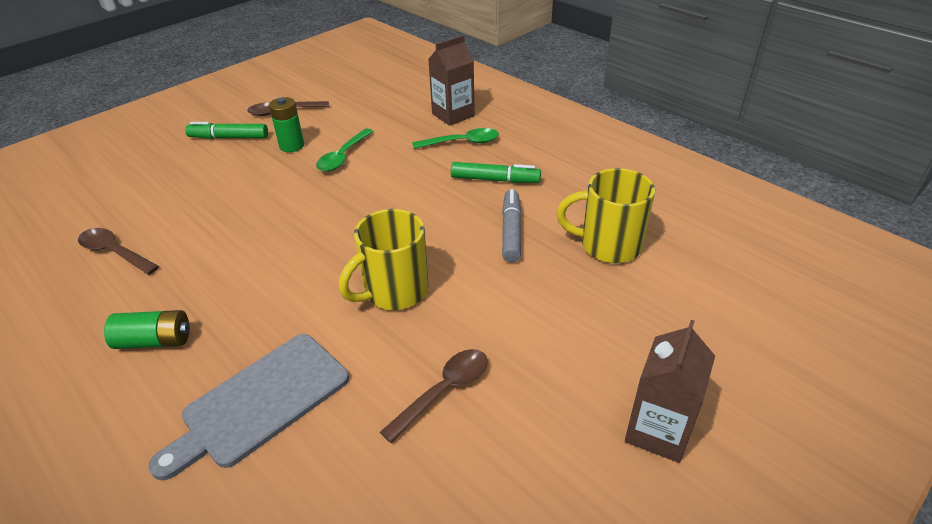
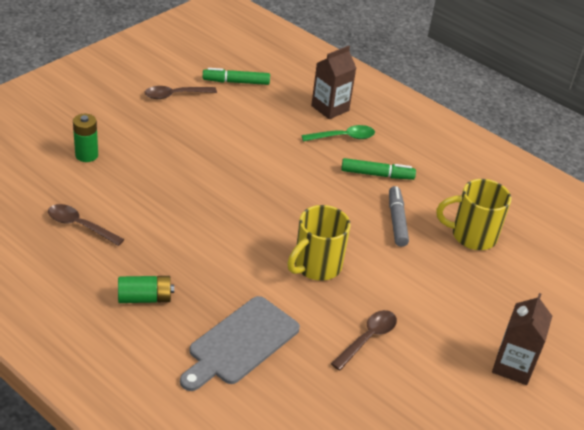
camera: 10 degrees left, 0 degrees up
green marker [185,122,268,139] -> green marker moved to [203,68,270,85]
green battery [269,97,304,152] -> green battery moved to [73,114,98,162]
green spoon [316,128,374,172] -> none

